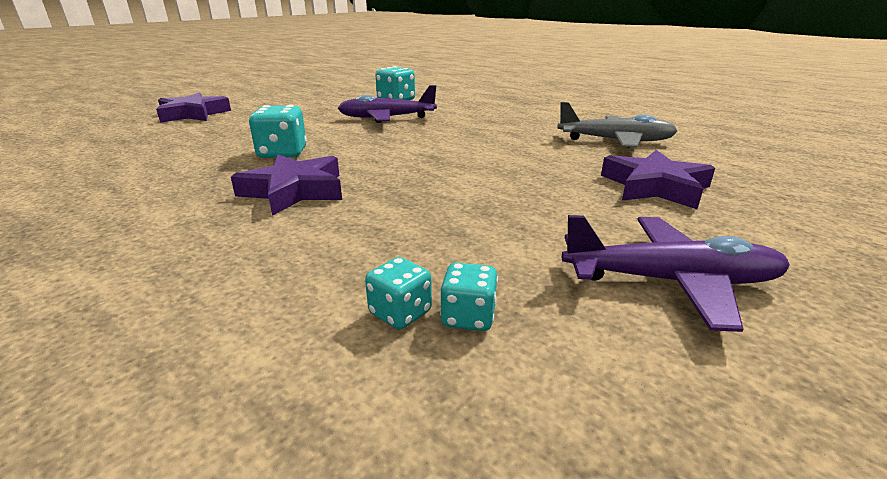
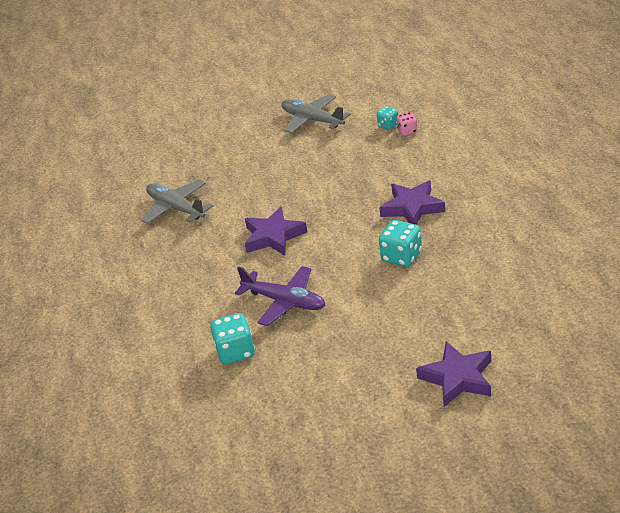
camera: 140 degrees left, 10 degrees up
turquoise dice [365,257,432,329] -> pink dice [397,112,418,136]
purple plane [562,215,790,332] -> grey plane [281,94,351,133]
purple star [601,150,715,209] -> purple star moved to [245,207,307,255]

